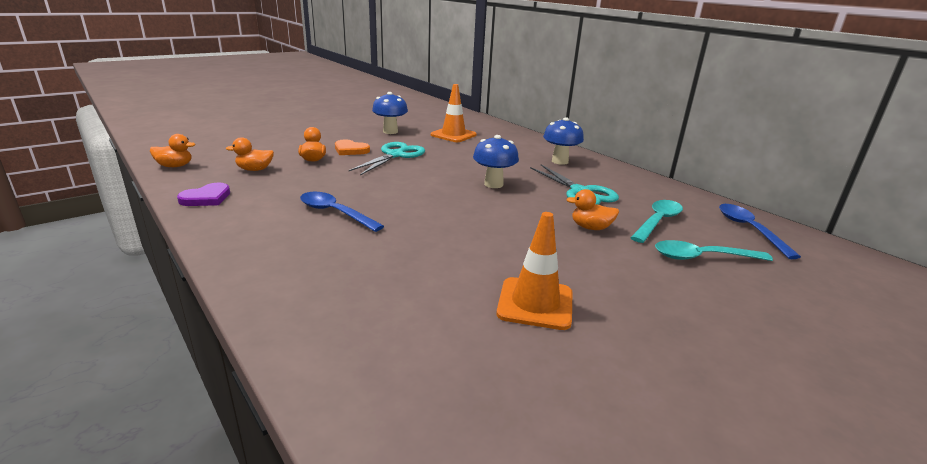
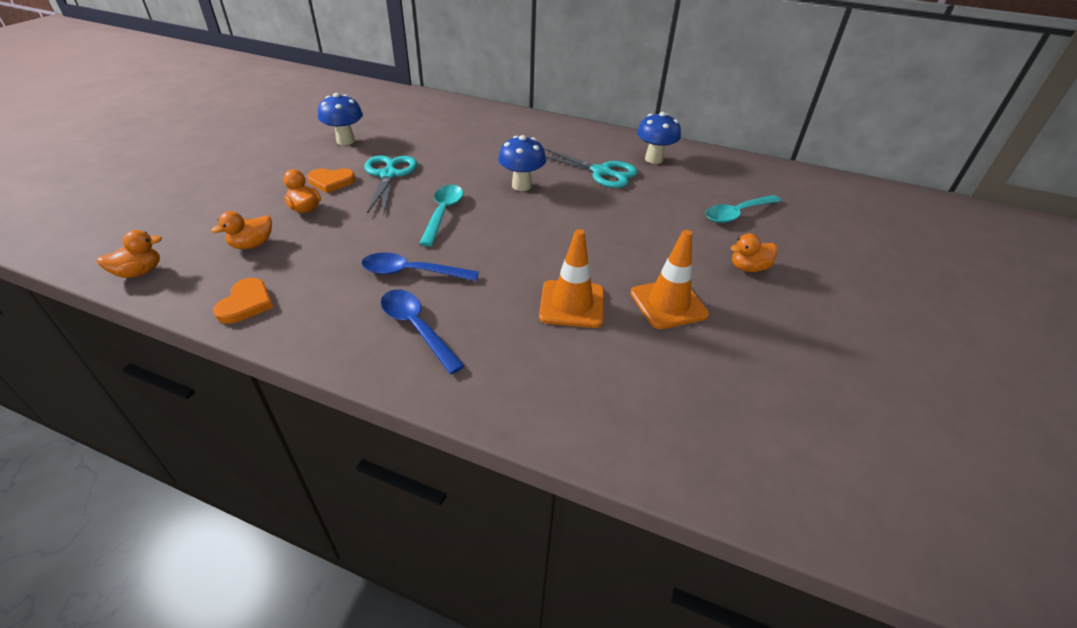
camera: 30 degrees left, 15 degrees up
purple heart [177,183,230,206] -> orange heart [213,278,273,324]
orange traffic cone [431,84,477,142] -> orange traffic cone moved to [539,229,604,328]
blue mushroom [543,117,584,165] -> blue mushroom moved to [637,112,681,164]
orange duck [566,189,619,230] -> orange duck moved to [731,233,778,272]
turquoise spoon [630,200,683,243] -> turquoise spoon moved to [419,185,463,246]
blue spoon [719,204,801,259] -> blue spoon moved to [381,290,465,374]

